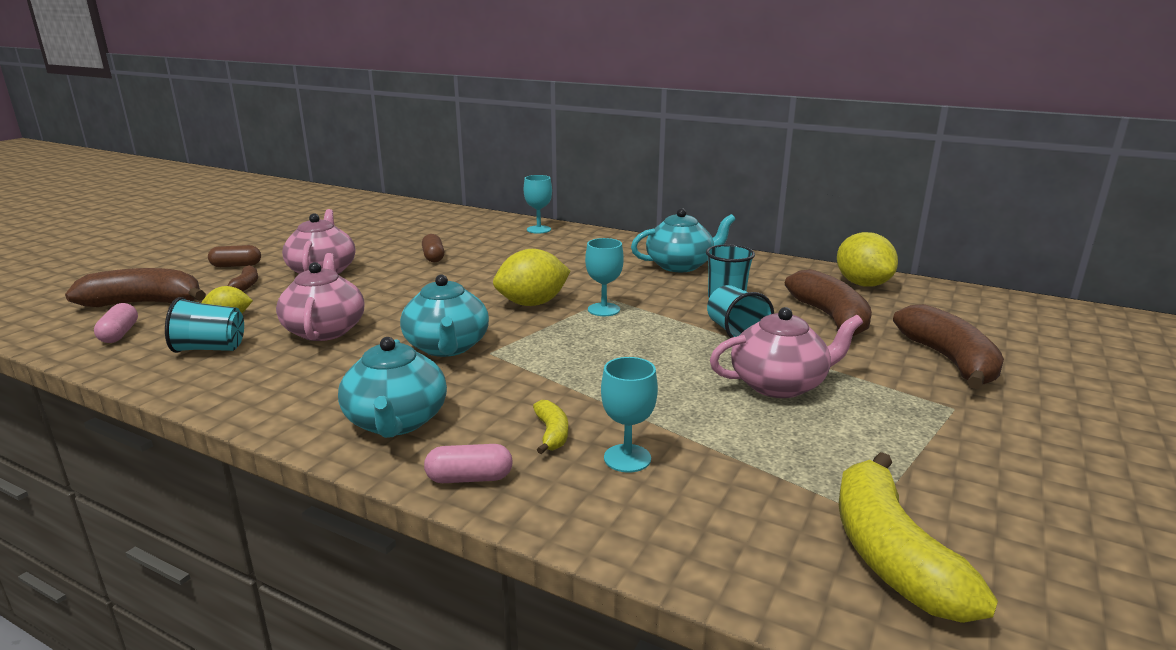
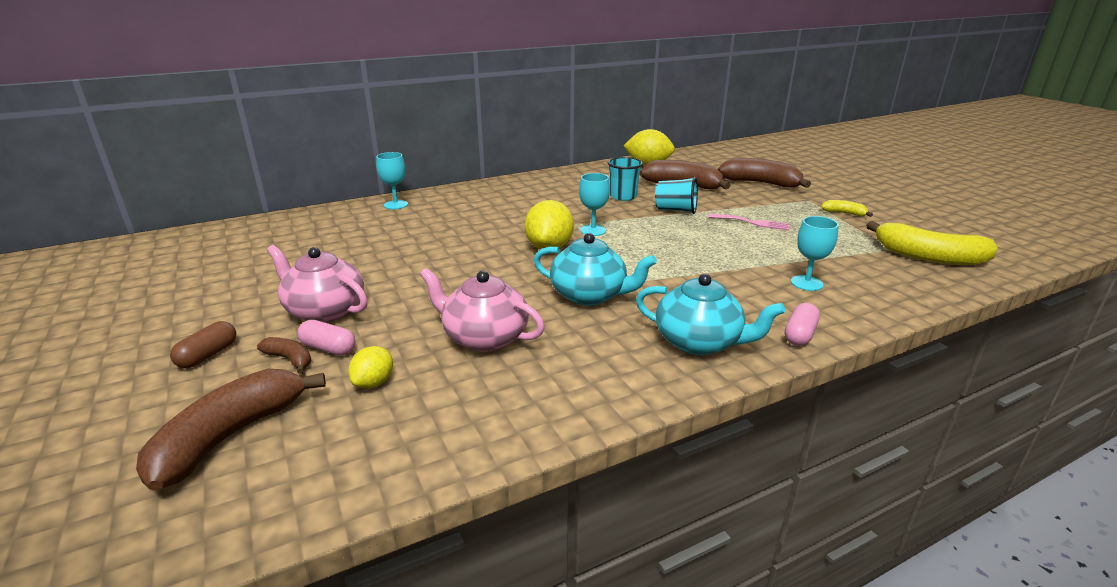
camera: 55 degrees left, 5 degrees up
pink capsule [94,303,138,343] -> pink capsule moved to [297,320,356,356]
turquoise cup [165,297,244,353] -> none
brown capsule [422,234,444,262] -> none
yellow banana [533,400,568,454] -> yellow banana moved to [821,200,873,217]
turquoise teapot [631,208,736,272] -> none
pink teapot [710,307,863,398] -> pink fork [708,214,790,230]

